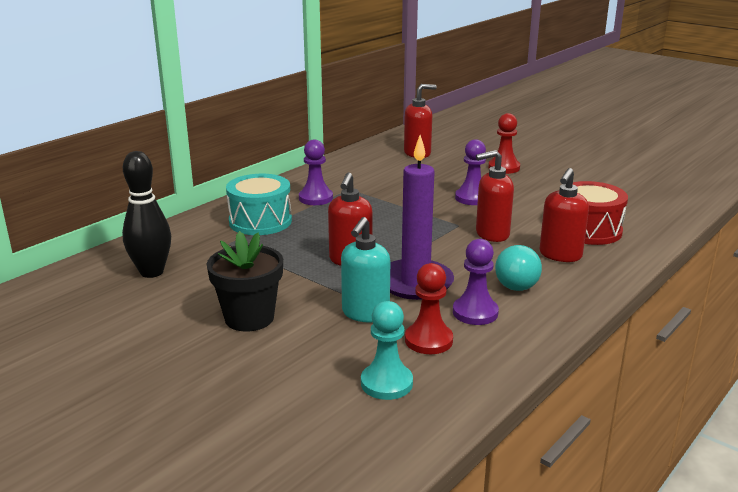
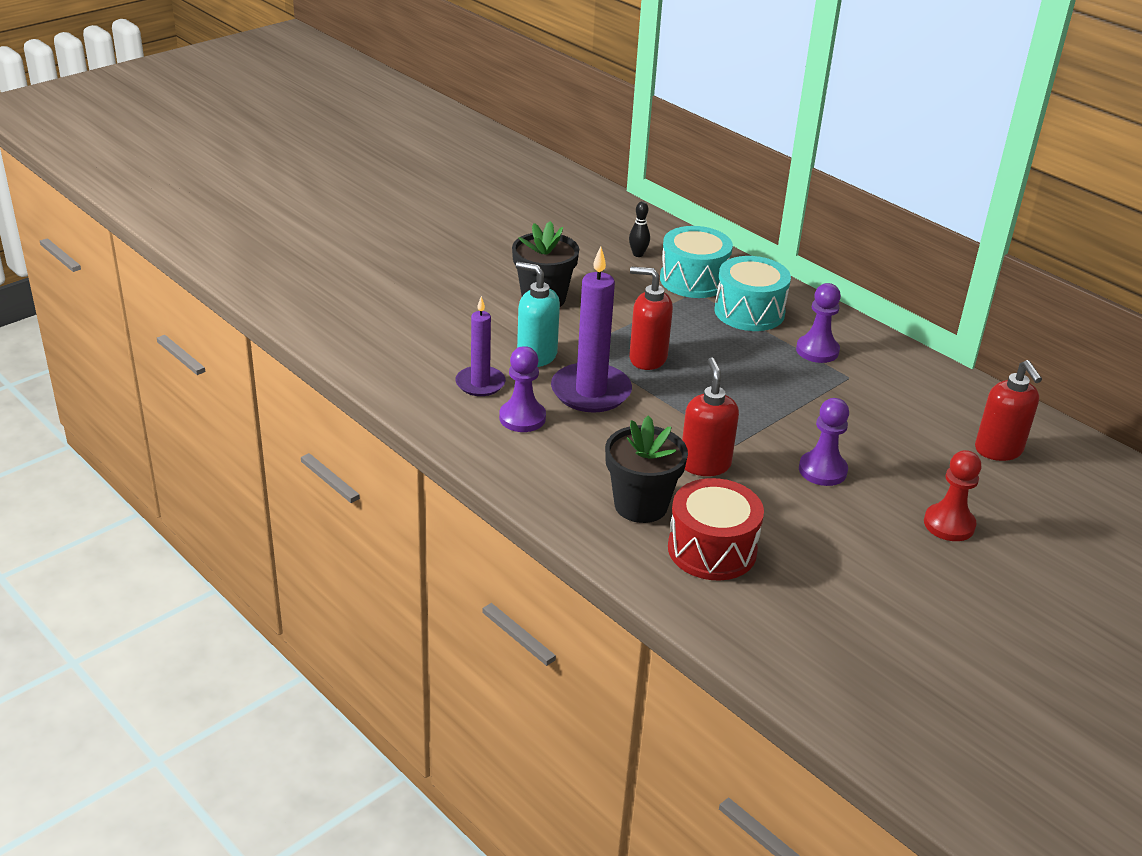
camera: 95 degrees right, 10 degrees up
black bowling pin [122,151,171,278] -> black bowling pin [629,201,650,257], size x0.49
turquoise pawn [361,301,413,400] -> none
red pawn [405,263,453,354] -> purple candle [455,296,506,396]
turquoise light bulb [495,245,542,291] -> none
red soap dispenser [540,168,589,262] -> black flower pot [605,415,688,523]
none -> turquoise drum [660,226,733,298]

